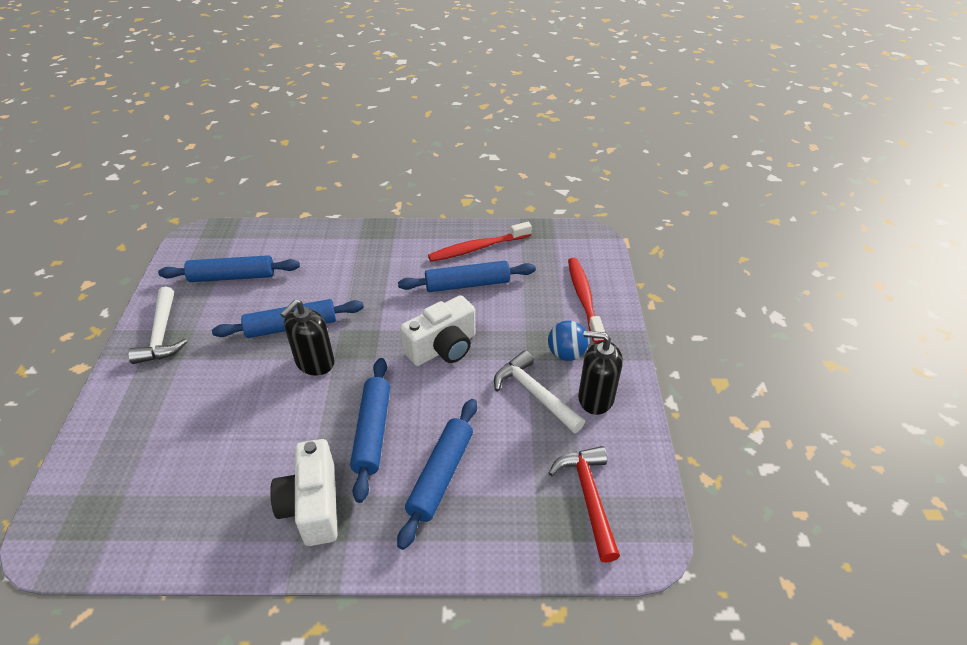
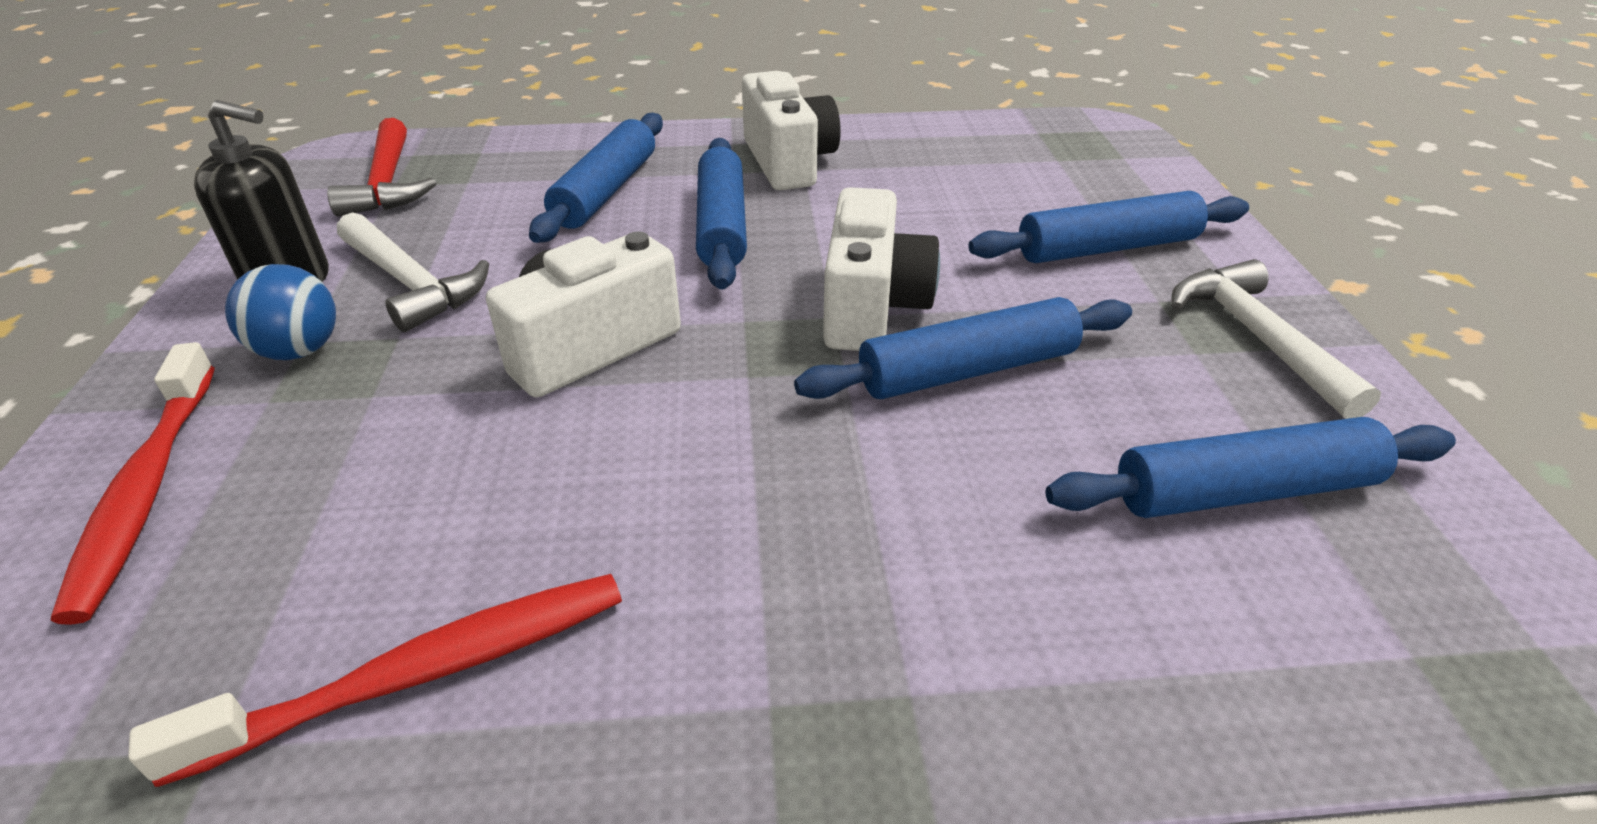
camera: 175 degrees right, 5 degrees down
black soap dispenser [280,299,335,376] -> white camera [823,187,940,351]
blue rolling pin [398,261,536,292] -> blue rolling pin moved to [968,191,1249,263]

